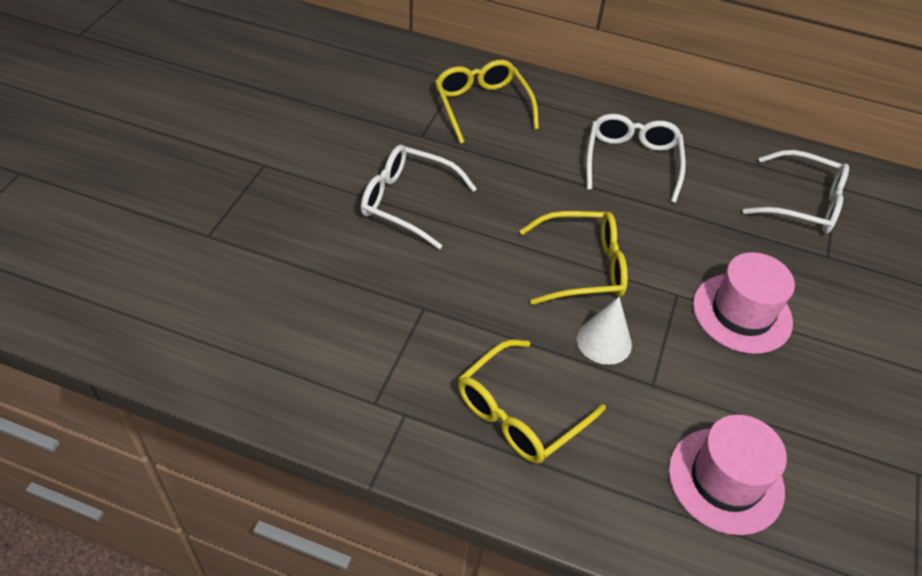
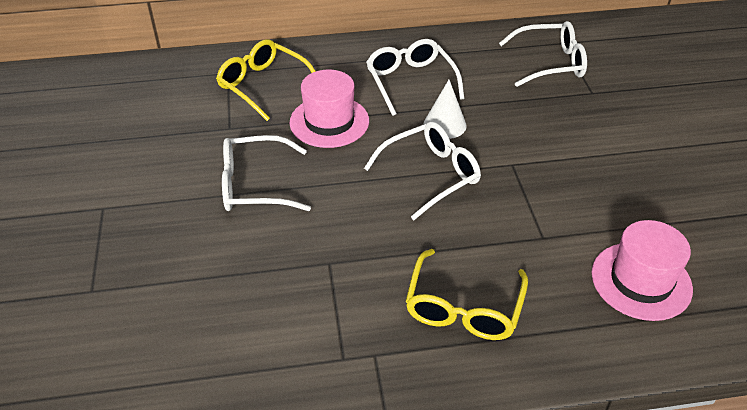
camera: 25 degrees left, 5 degrees down
yellow glasses [519,211,628,305] -> white glasses [364,122,481,220]
white cone [577,297,632,365] -> white cone moved to [424,80,467,139]
pink hat [693,252,795,354] -> pink hat moved to [289,70,369,148]

